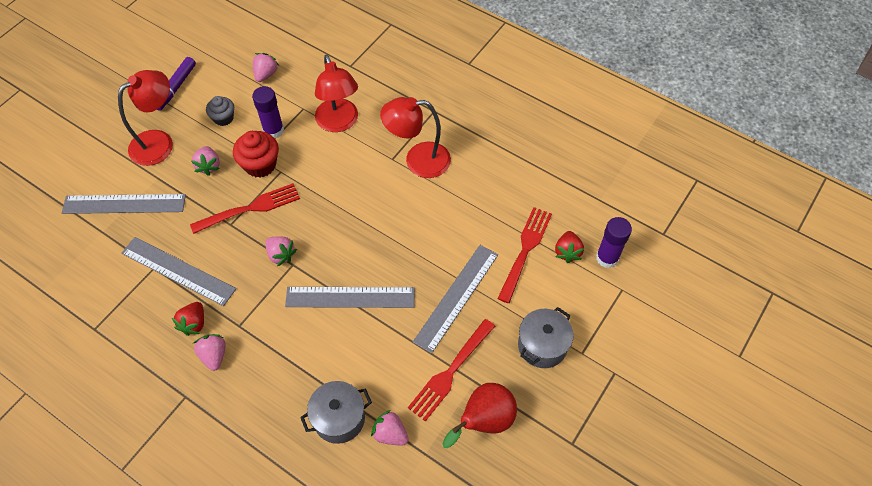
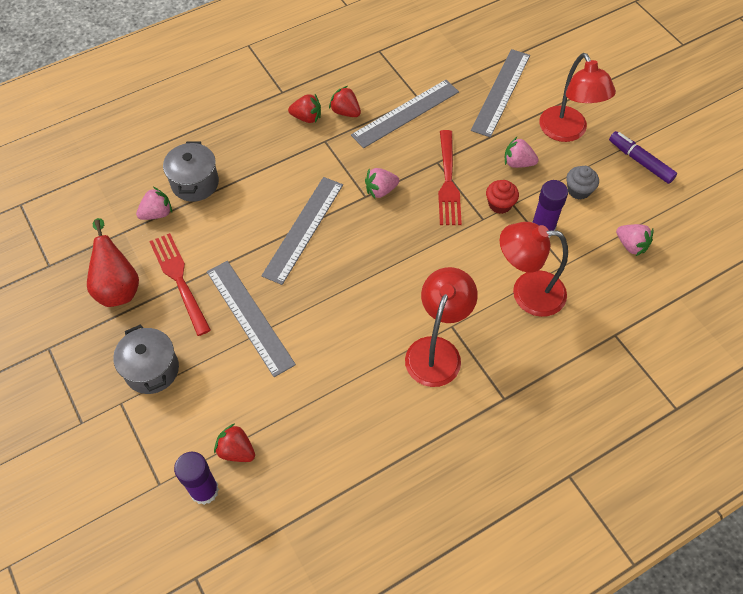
camera: 115 degrees right, 0 degrees up
pink strawberry [193,334,226,371] -> red strawberry [288,94,321,123]
red cupcake [233,131,279,178] -> red cupcake [486,180,519,214], size x0.65
red fork [497,207,552,303] -> none

